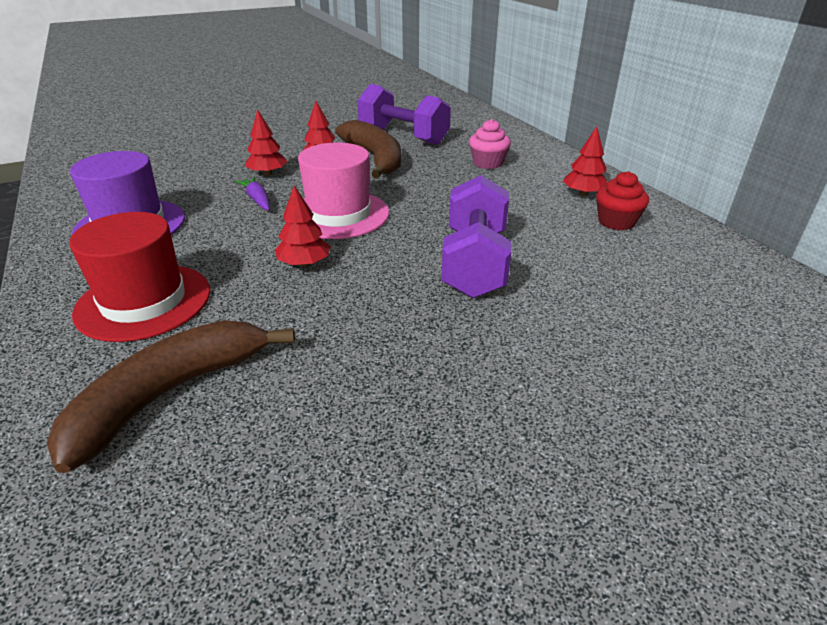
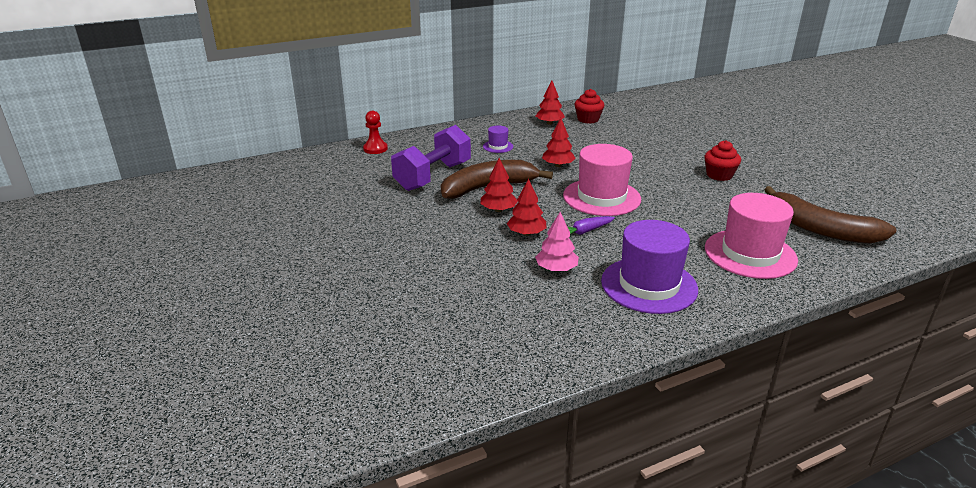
camera: 90 degrees left, 5 degrees down
red hat [69,212,210,342] -> pink hat [705,193,798,279]
red tree [275,186,331,267] -> red tree moved to [542,118,576,167]
purple dumbbell [441,175,511,298] -> none
pink cupcake [469,119,511,169] -> purple hat [483,126,513,153]
none -> red pawn [363,111,388,154]
none -> pink tree [535,212,579,272]
none -> red cupcake [704,140,741,181]

